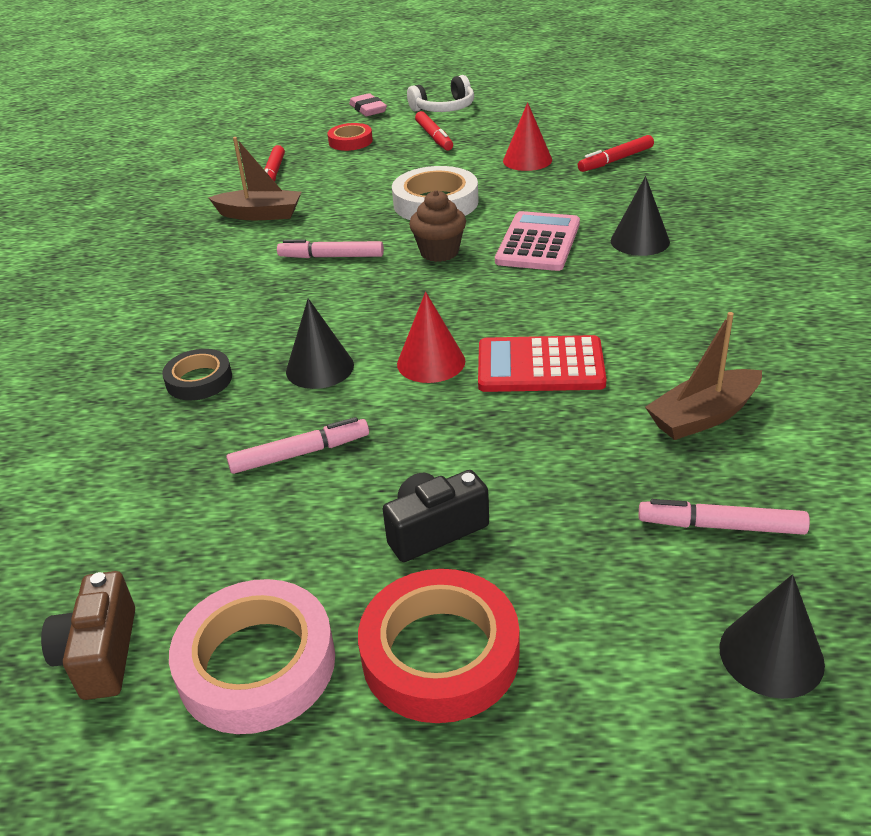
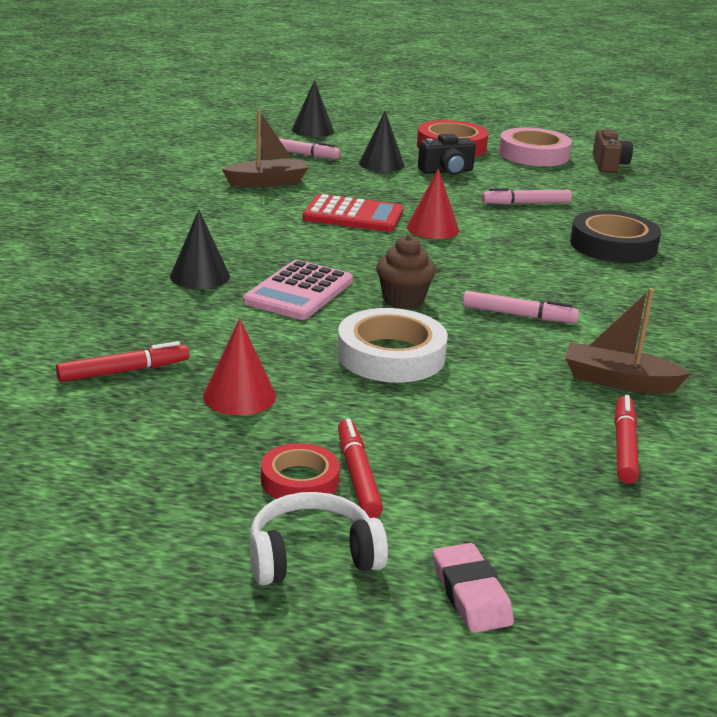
camera: 175 degrees left, 10 degrees down
black tape [162,349,232,400] -> black tape [570,210,661,263], size x1.69
black cone [286,298,354,389] -> black cone moved to [359,111,404,172]
red tape [328,123,373,151] -> red tape moved to [261,443,340,499]

